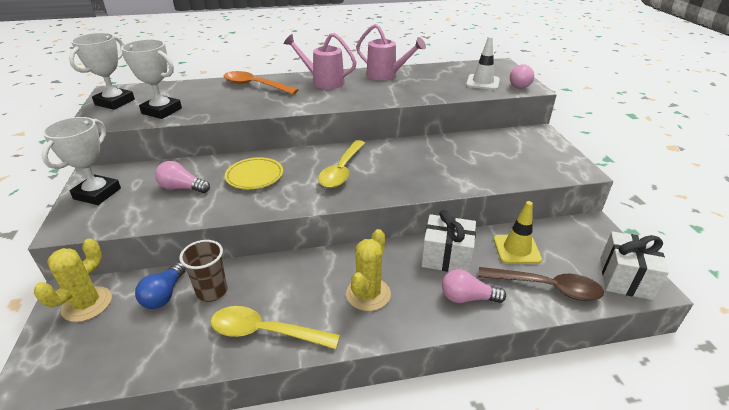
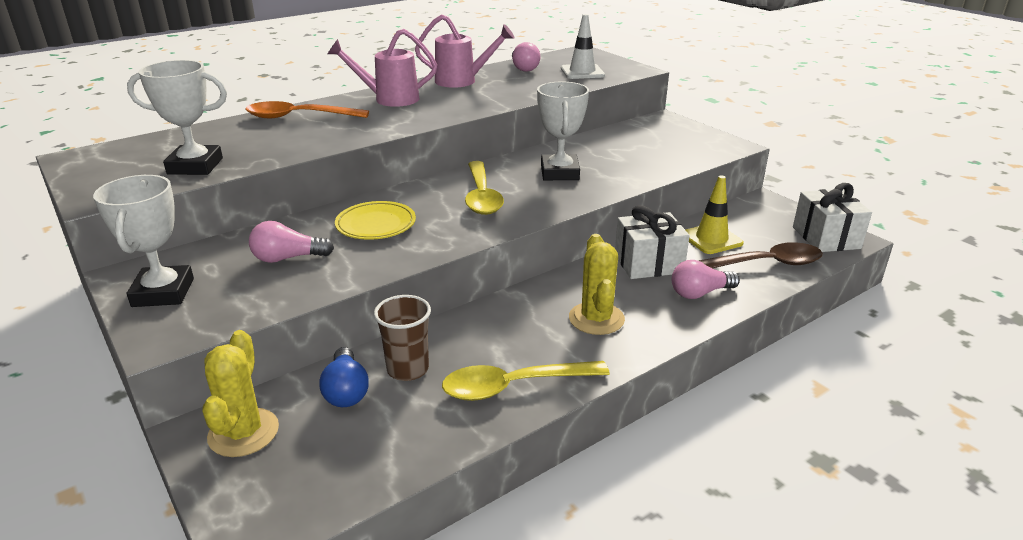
camera: 25 degrees left, 5 degrees down
white trophy [69,33,135,110] -> white trophy moved to [537,81,589,180]
pink light bulb [510,64,534,89] -> pink light bulb moved to [512,42,540,72]

